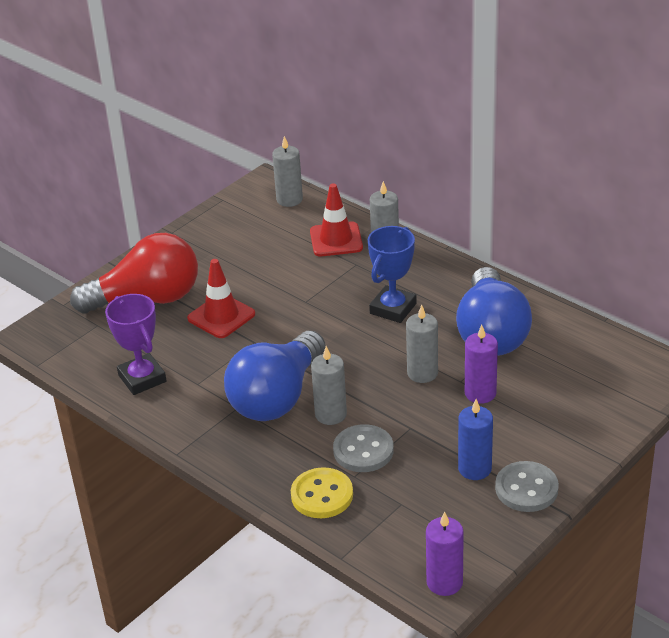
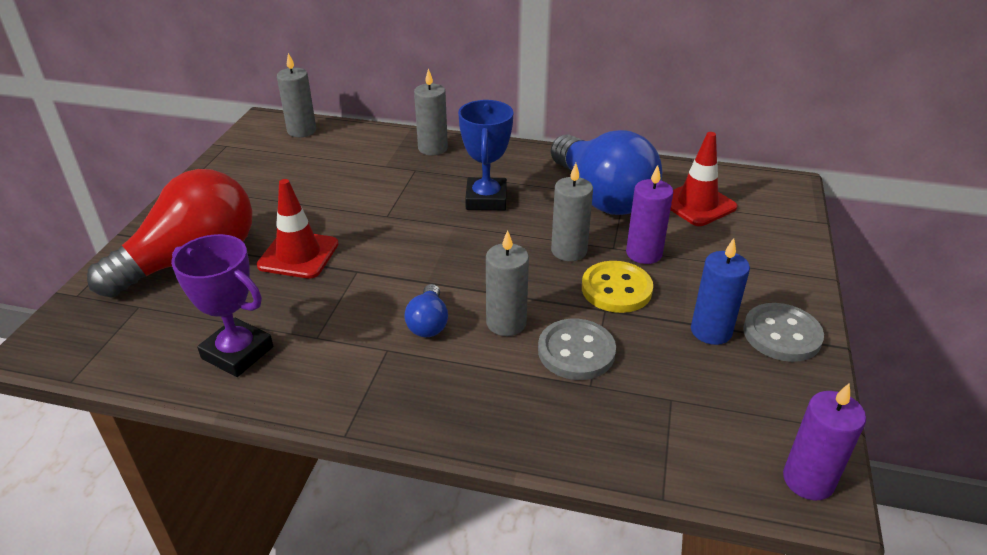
camera: 30 degrees left, 0 degrees up
blue light bulb [224,331,326,421] -> blue light bulb [404,284,448,337], size x0.43
yellow button [291,467,353,518] -> yellow button moved to [582,261,653,313]
red traffic cone [310,183,363,256] -> red traffic cone moved to [670,132,738,226]

